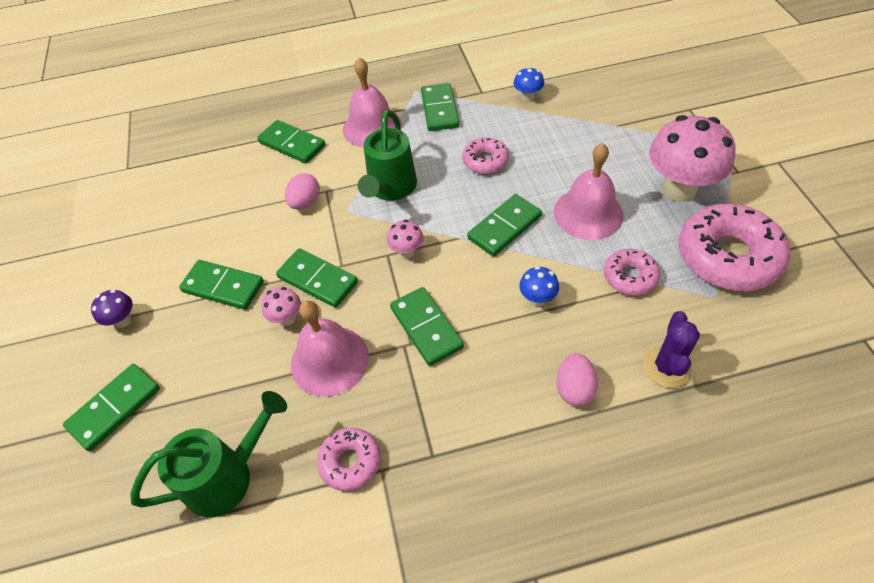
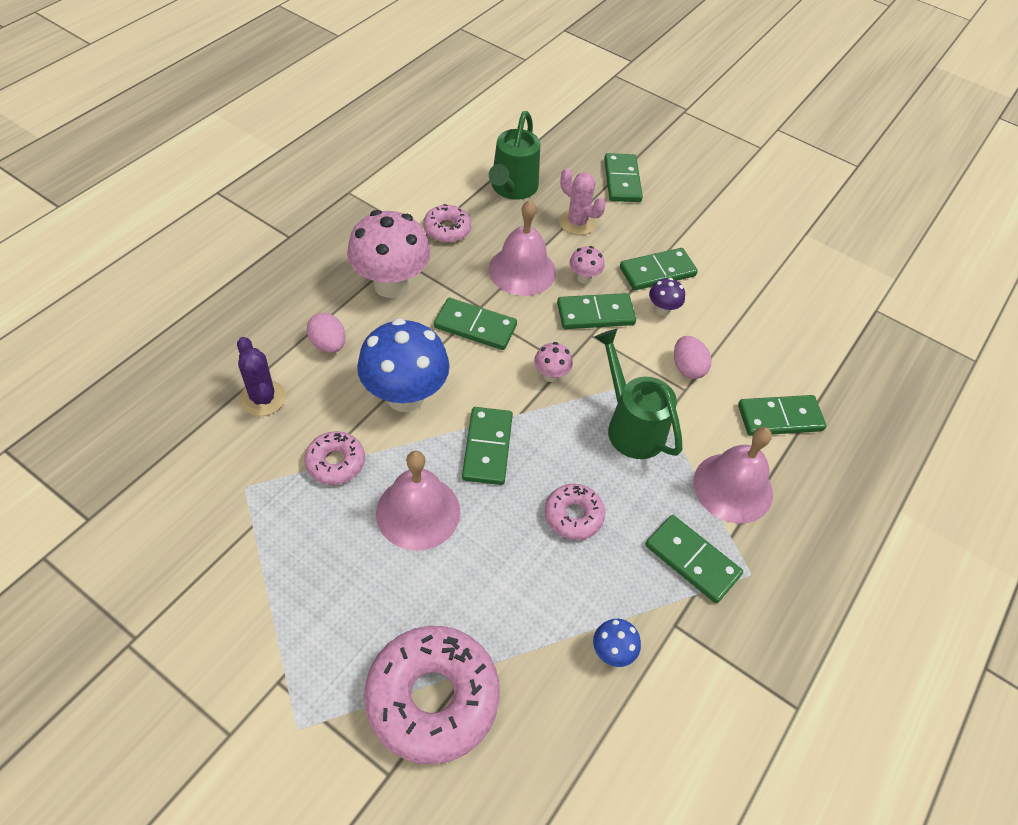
camera: 130 degrees right, 0 degrees up
purple mushroom [91,290,133,328] -> purple mushroom moved to [649,278,685,316]
blue mushroom [519,266,559,306] -> blue mushroom [357,318,450,412], size x2.22
pink mushroom [649,115,735,202] -> pink mushroom moved to [347,210,431,298]
pink donut [679,204,790,291] -> pink donut moved to [364,626,500,764]
none -> pink cactus [559,168,606,235]

